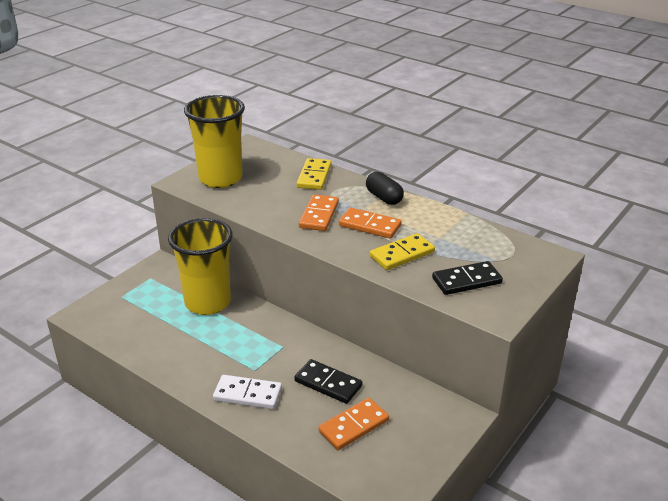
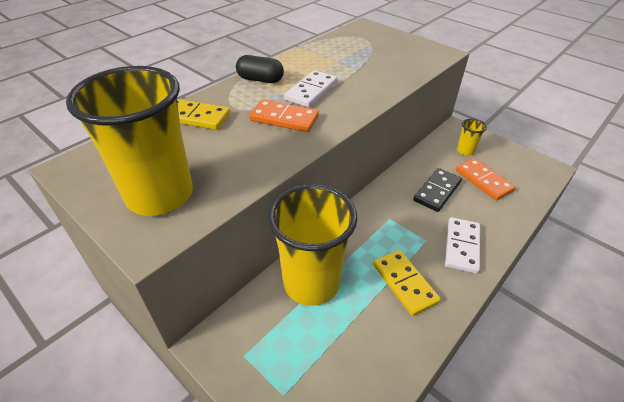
camera: 85 degrees left, 10 degrees up
orange domino [339,208,402,239] -> white domino [284,70,337,108]
black capsule [366,172,404,205] -> black capsule turned 45 degrees clockwise [236,55,284,83]
yellow domino [370,233,435,270] -> yellow domino moved to [373,250,441,316]
black domino [432,261,503,295] -> none
none -> yellow cup [457,118,487,156]

